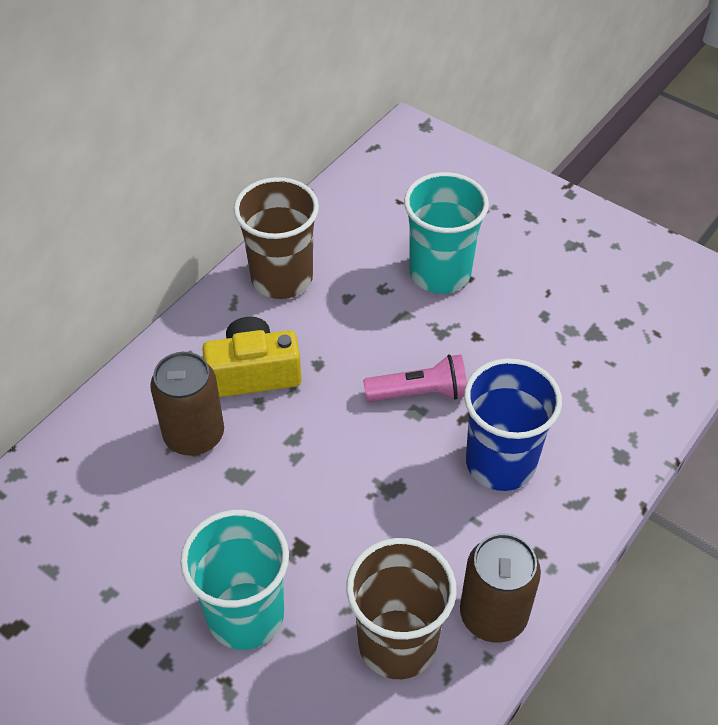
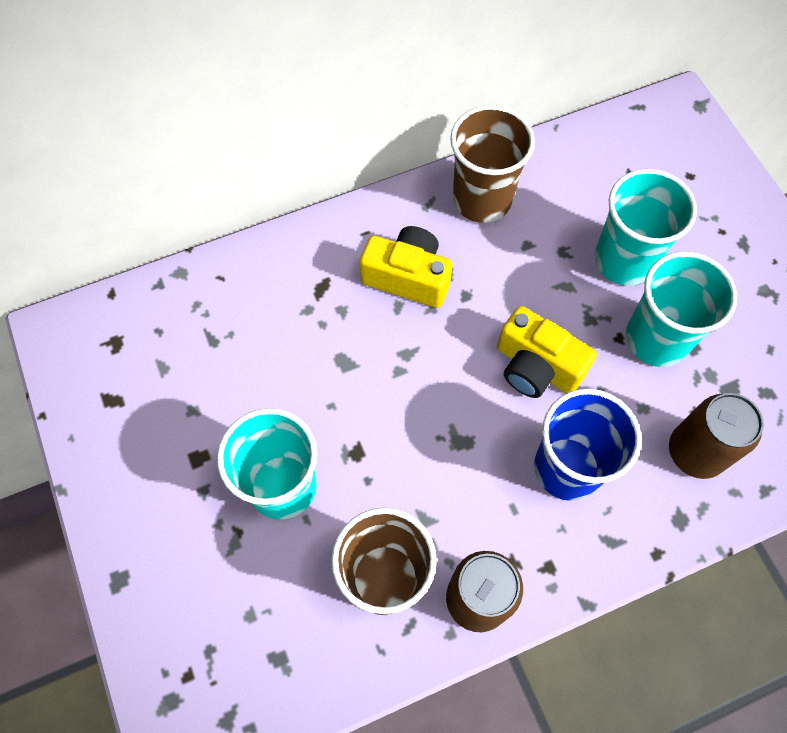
camera: 30 degrees right, 15 degrees up
brown can [150,352,224,456] -> brown can moved to [669,393,763,479]
pink flashlight [363,354,467,402] -> yellow camera [497,306,597,398]
none -> turquoise cup [626,252,737,367]

